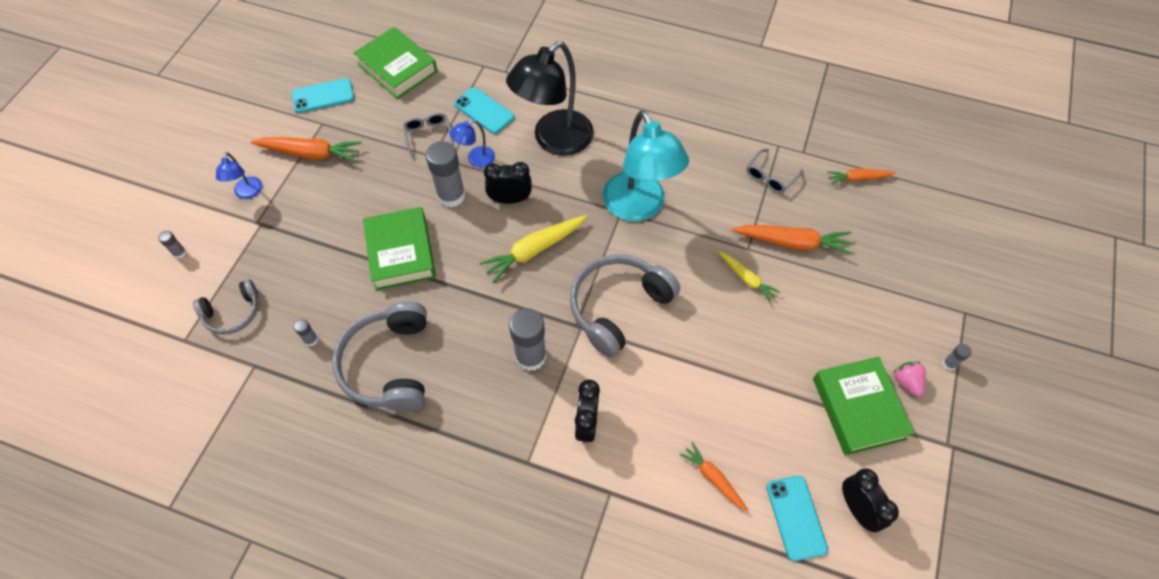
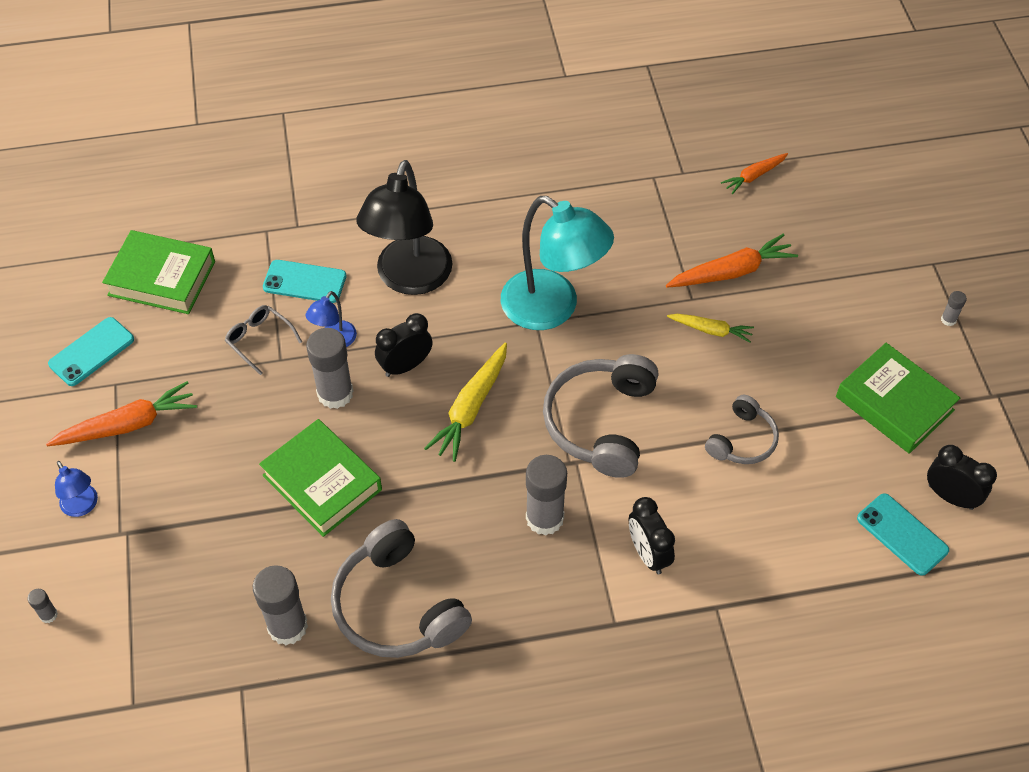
camera: 30 degrees left, 5 degrees down
grey headphones [193,279,259,335] -> grey headphones moved to [705,395,779,464]
grey glue stick [294,319,318,346] -> grey glue stick [253,565,308,645], size x2.25
orange carrot [679,442,748,510] -> none
grey glasses [747,149,803,193] -> none
pink strawberry [893,362,926,396] -> none

